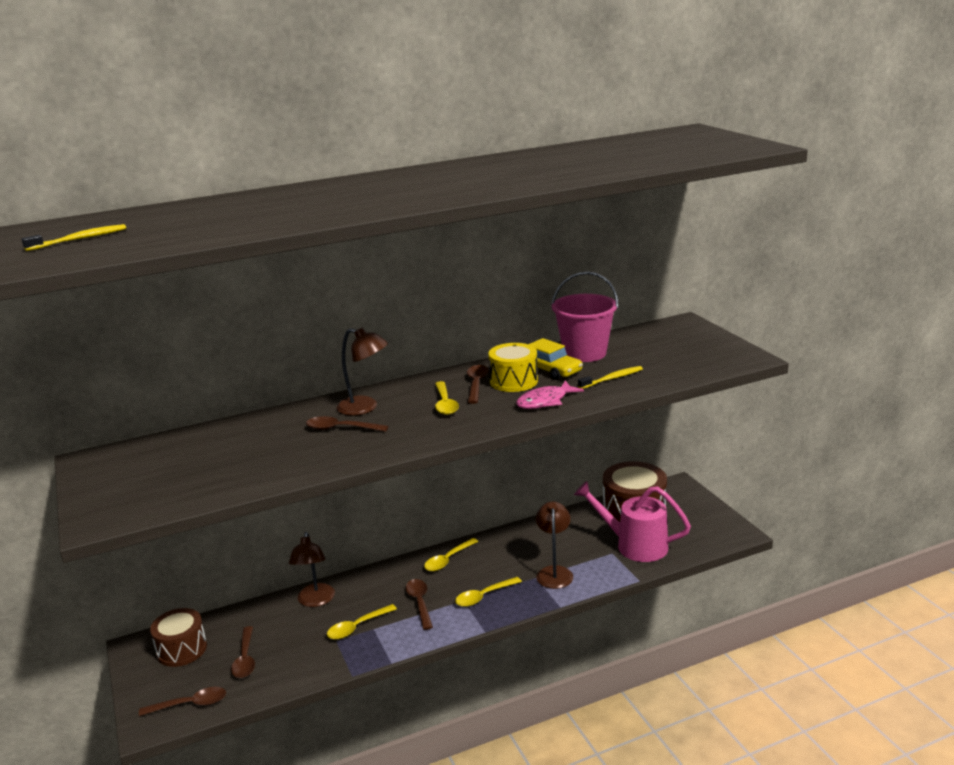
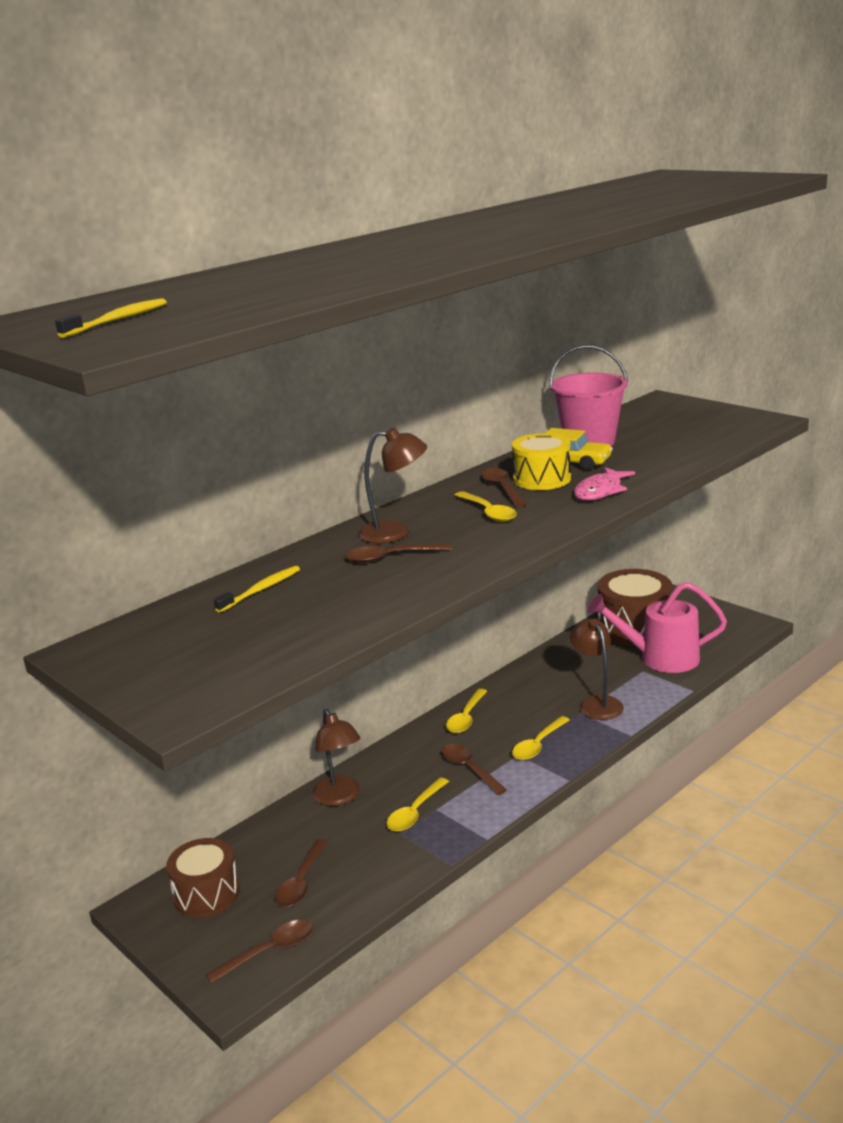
camera: 20 degrees left, 0 degrees up
brown spoon [231,626,255,678] -> brown spoon turned 45 degrees clockwise [275,839,328,907]
yellow toothbrush [578,366,643,389] -> yellow toothbrush moved to [214,566,300,613]

